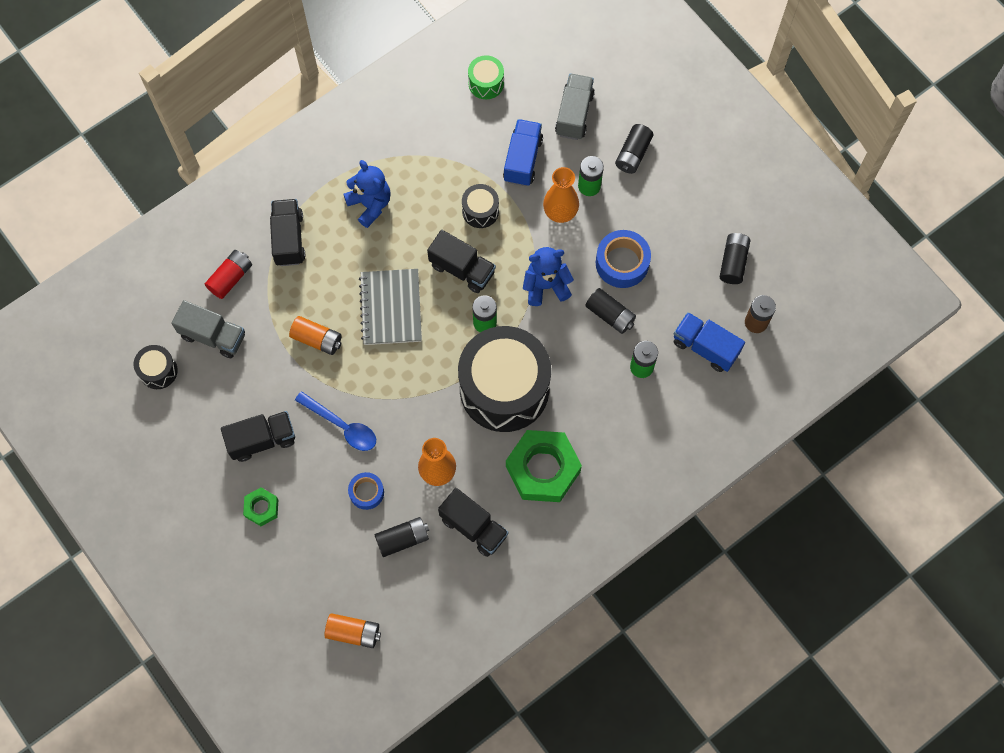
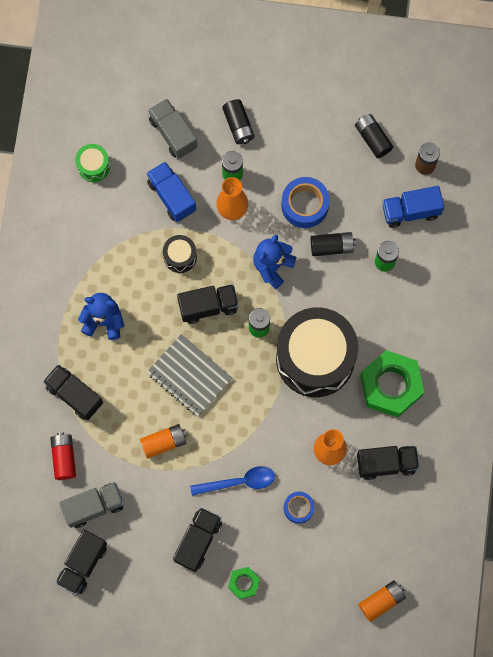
camera: 45 degrees left, 5 degrees up
black drum [134,345,178,389] -> black truck [56,529,107,595]
black battery [375,517,429,557] -> none

